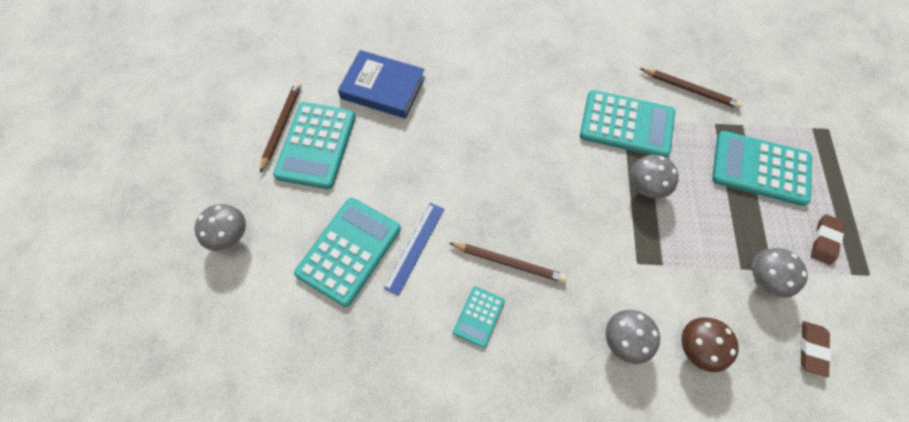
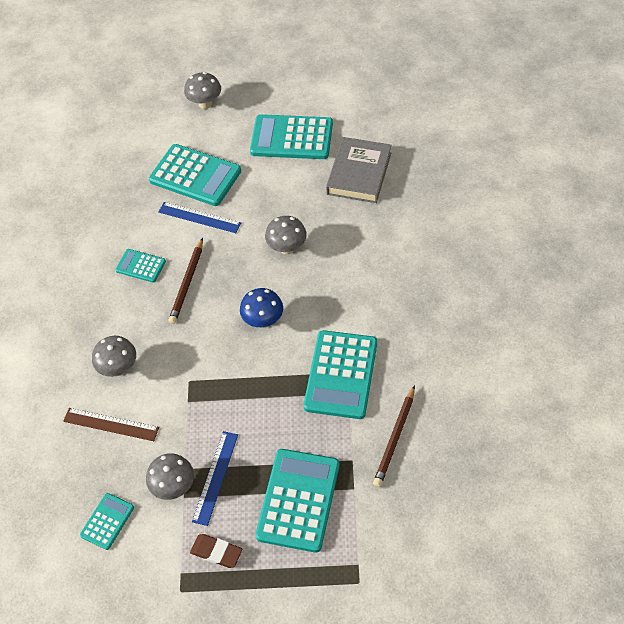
camera: 90 degrees right, 10 degrees down
brown pencil [260,82,301,173] -> none
blue book [338,50,425,119] -> grey book [326,137,392,203]
grey mushroom [630,155,679,199] -> grey mushroom moved to [265,216,307,255]
brown mushroom [682,317,739,372] -> brown ruler [63,408,159,441]
brown eraser [800,321,831,377] -> turquoise calculator [80,493,134,550]
none -> blue ruler [192,431,238,526]
none -> blue mushroom [240,288,283,328]

